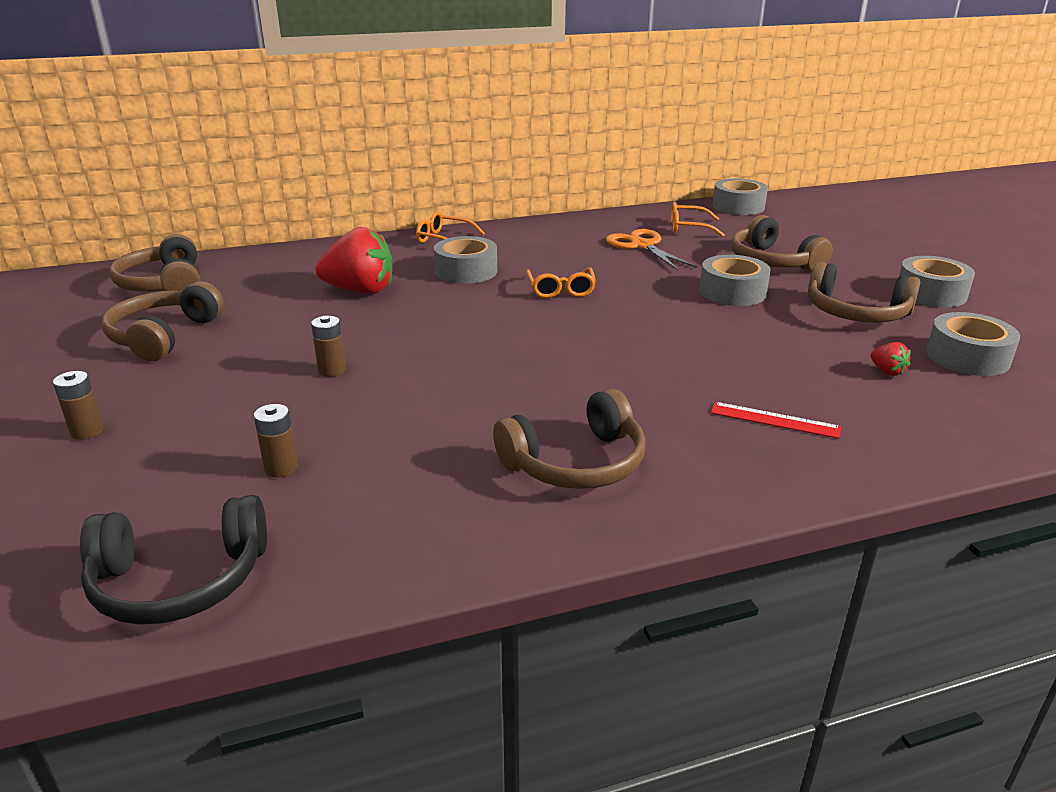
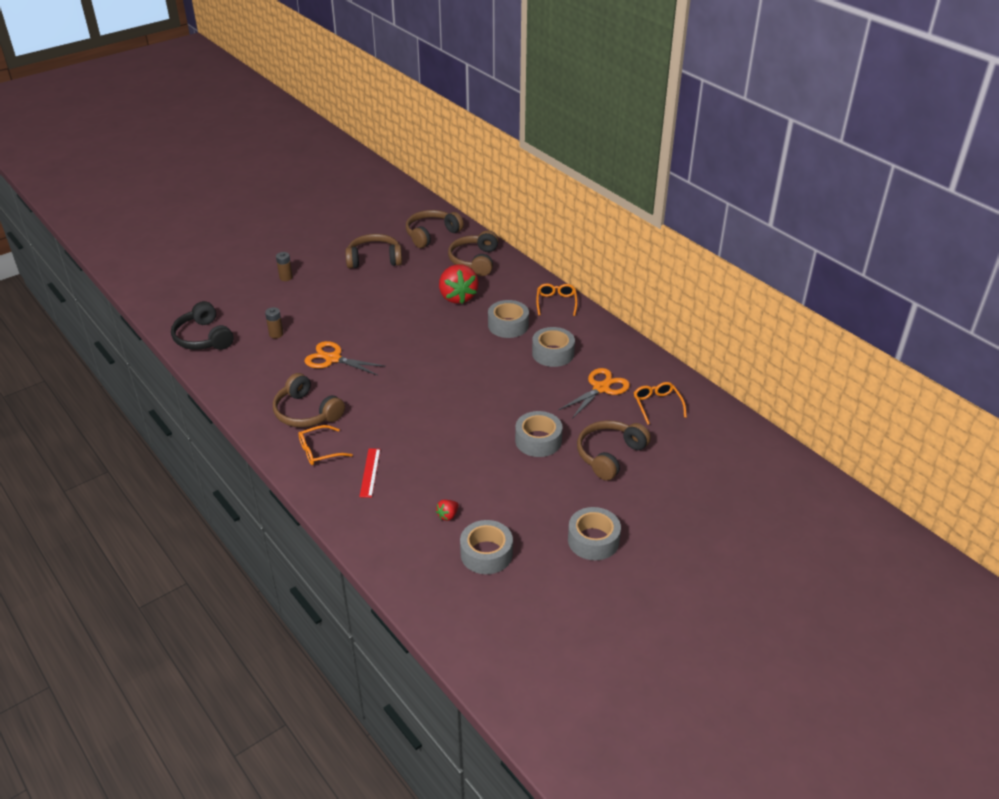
camera: 70 degrees right, 10 degrees up
brown battery [311,316,346,377] -> none
orange glasses [526,267,596,298] -> orange glasses moved to [298,425,353,465]
grey tape [713,179,768,215] -> grey tape moved to [532,327,575,367]
brown headphones [808,262,921,323] -> brown headphones moved to [448,230,499,276]
none -> orange scissors [305,341,386,375]

